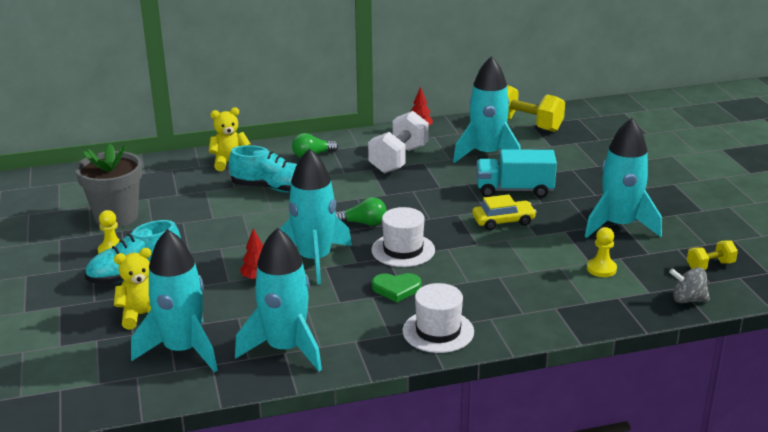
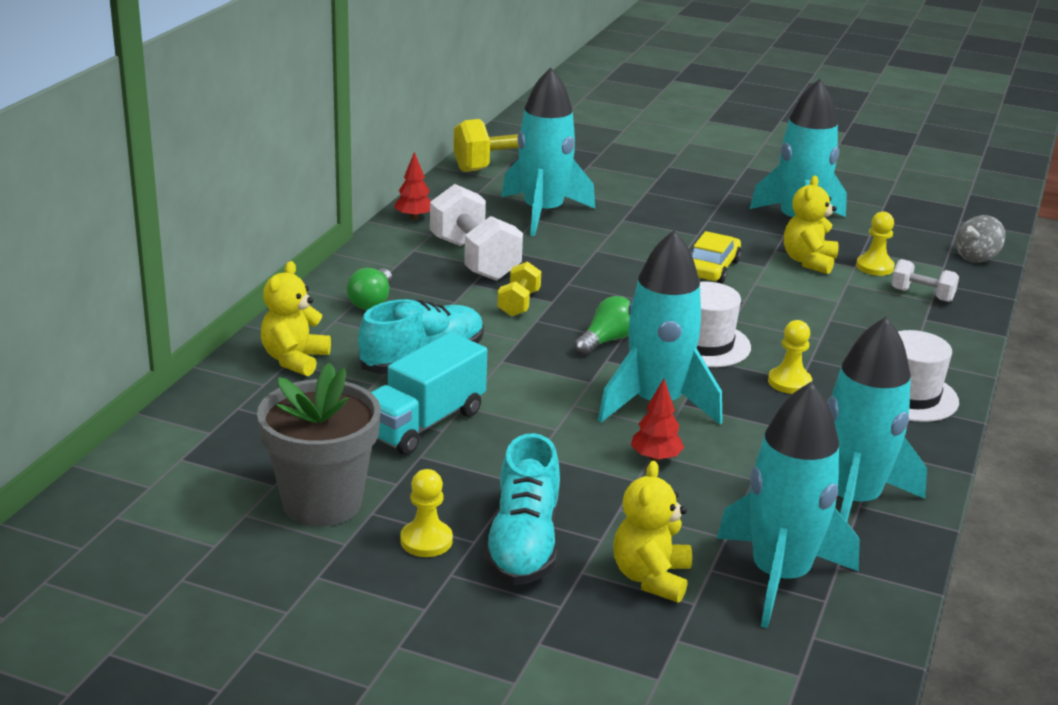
camera: 55 degrees left, 0 degrees up
green heart [372,273,422,302] -> yellow pawn [768,320,812,394]
turquoise truck [477,149,557,198] -> turquoise truck moved to [371,332,487,455]
yellow dumbbell [687,240,738,270] -> yellow dumbbell moved to [497,261,541,317]
none -> yellow teddy bear [784,176,838,274]
none -> white dumbbell [891,259,959,302]

